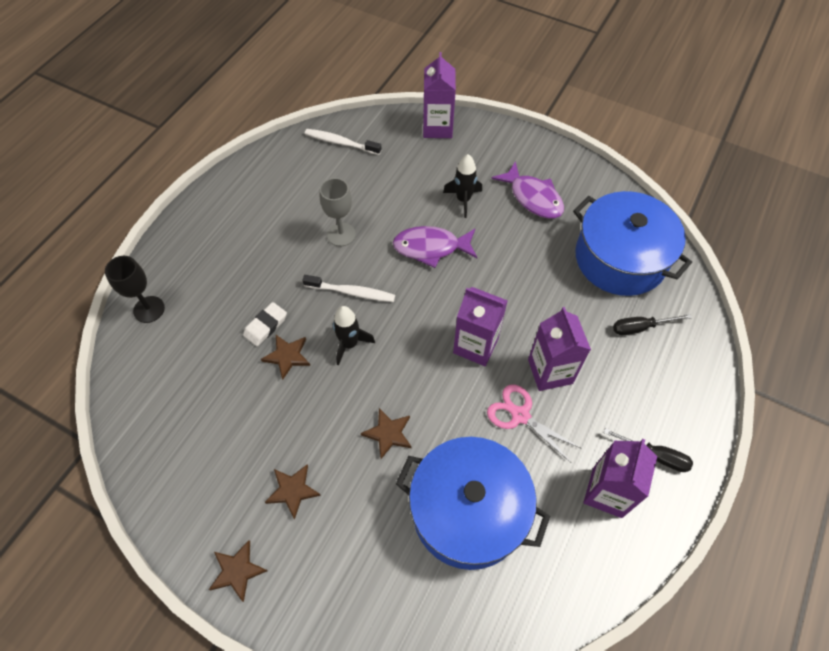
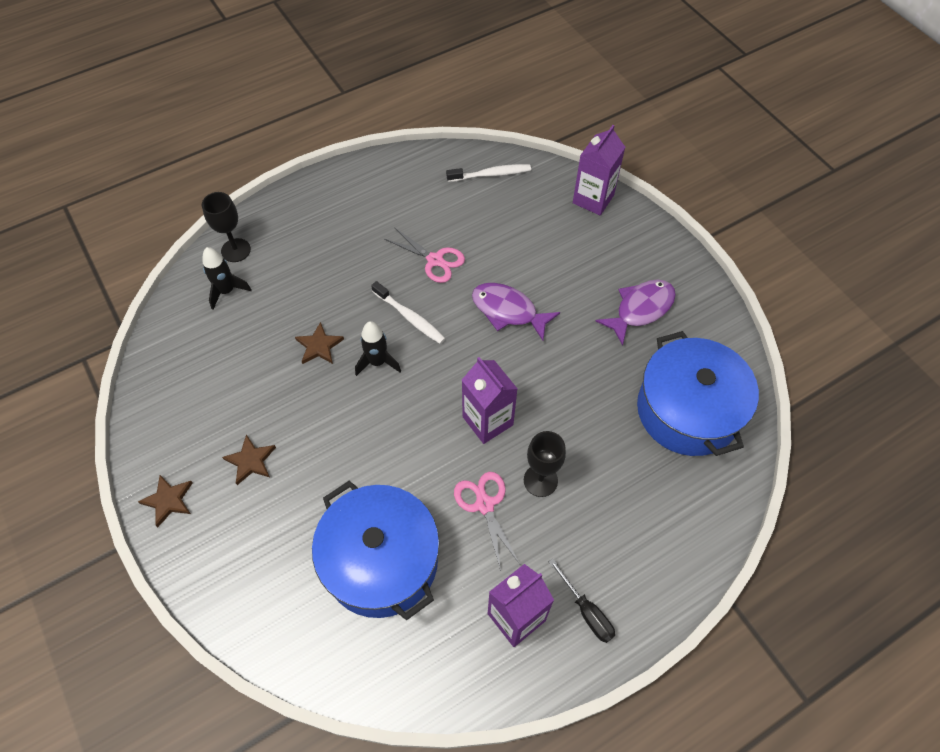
camera: 30 degrees right, 0 degrees up
white eraser [243,302,287,346] -> none
white toothbrush [305,129,381,155] -> white toothbrush turned 120 degrees clockwise [446,164,531,182]
grey goblet [320,178,356,246] -> pink scissors [385,227,465,283]
brown star [361,408,412,459] -> none
black rocket [443,154,482,218] -> black rocket moved to [202,247,252,310]
purple fish [491,161,564,219] -> purple fish turned 120 degrees counterclockwise [596,279,676,346]
purple carton [528,307,591,391] -> black goblet [524,431,566,497]
black screwdriver [613,314,692,335] -> none

